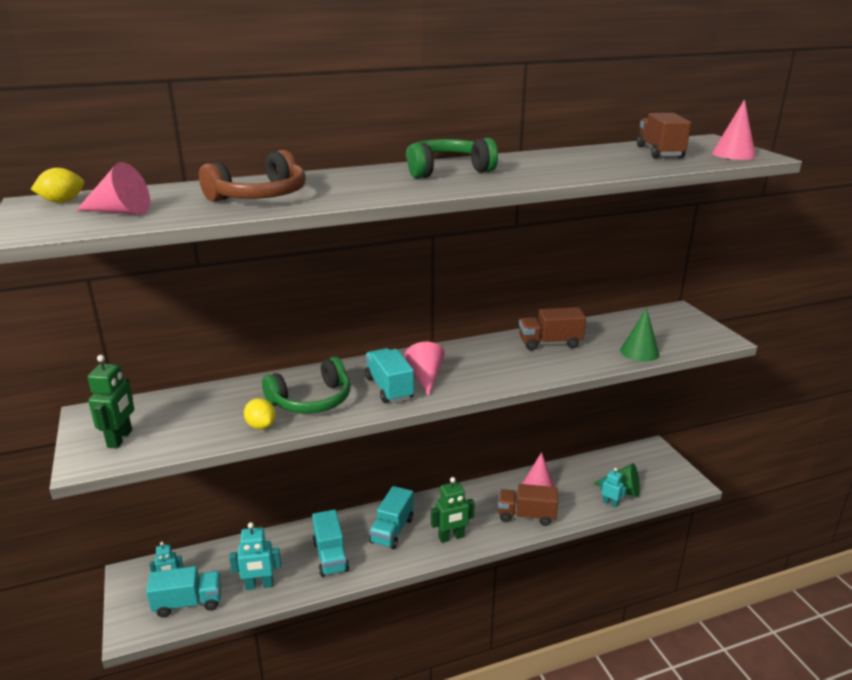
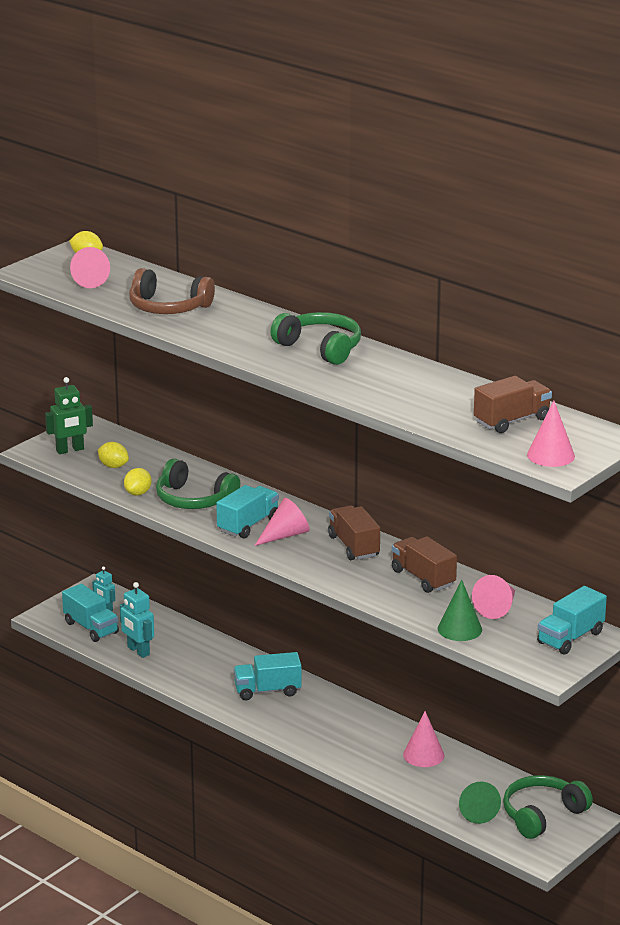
camera: 60 degrees right, 0 degrees up
turquoise truck [312,509,349,577] -> turquoise truck moved to [537,586,607,655]
green robot [431,477,475,543] -> none
brown truck [498,484,558,526] -> brown truck moved to [328,506,380,560]
turquoise robot [600,468,627,508] -> none
none -> yellow lemon [98,442,129,468]
none -> pink cone [472,575,515,619]
none -> green headphones [503,775,593,839]

